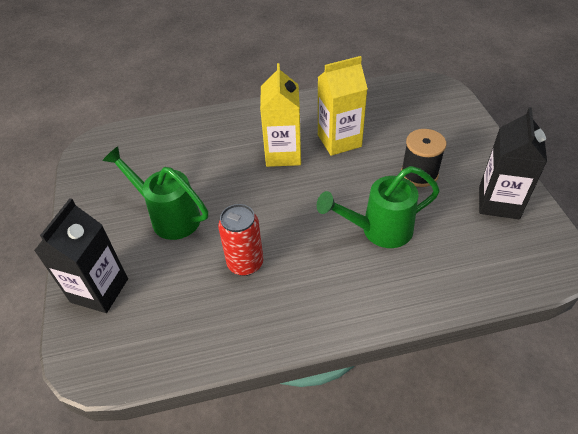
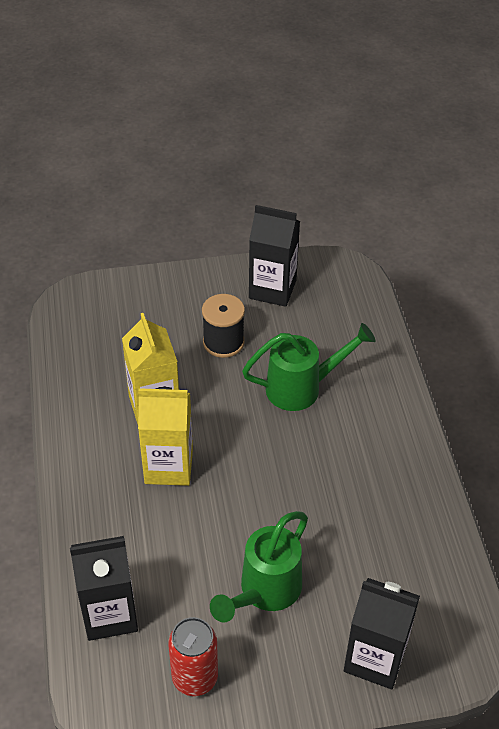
camera: 90 degrees left, 0 degrees up
red can [218,204,263,276] -> red can moved to [168,617,218,696]
green watering can [317,166,440,248] -> green watering can turned 90 degrees counterclockwise [242,323,375,411]
none -> black carton [70,536,138,641]

